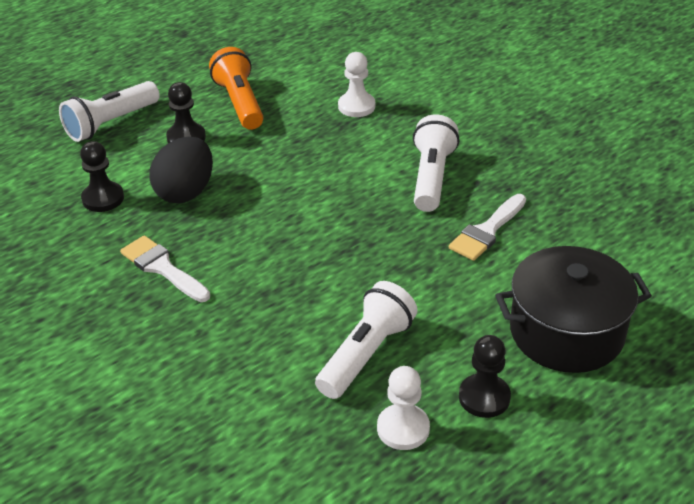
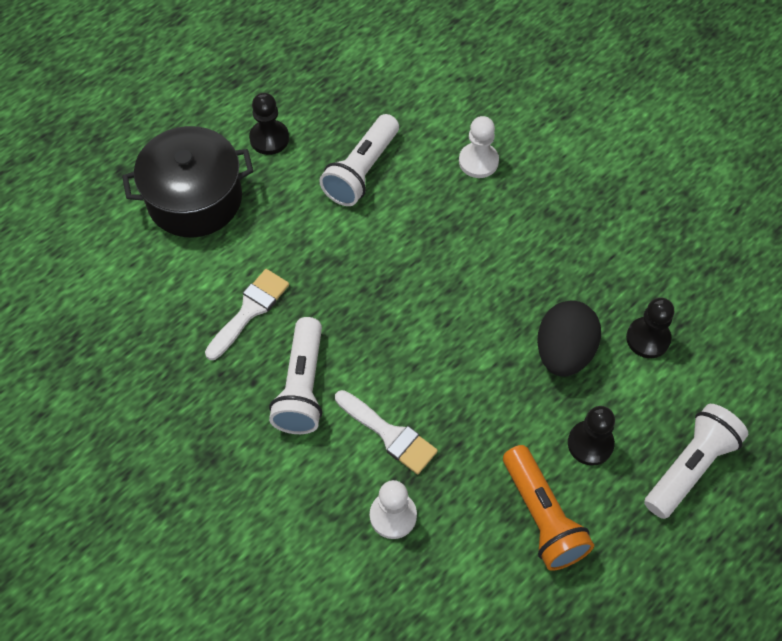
camera: 175 degrees right, 20 degrees up
white brush [120,235,210,302] -> white brush moved to [335,390,438,474]
white pawn [377,366,430,450] -> white pawn moved to [459,116,499,178]

